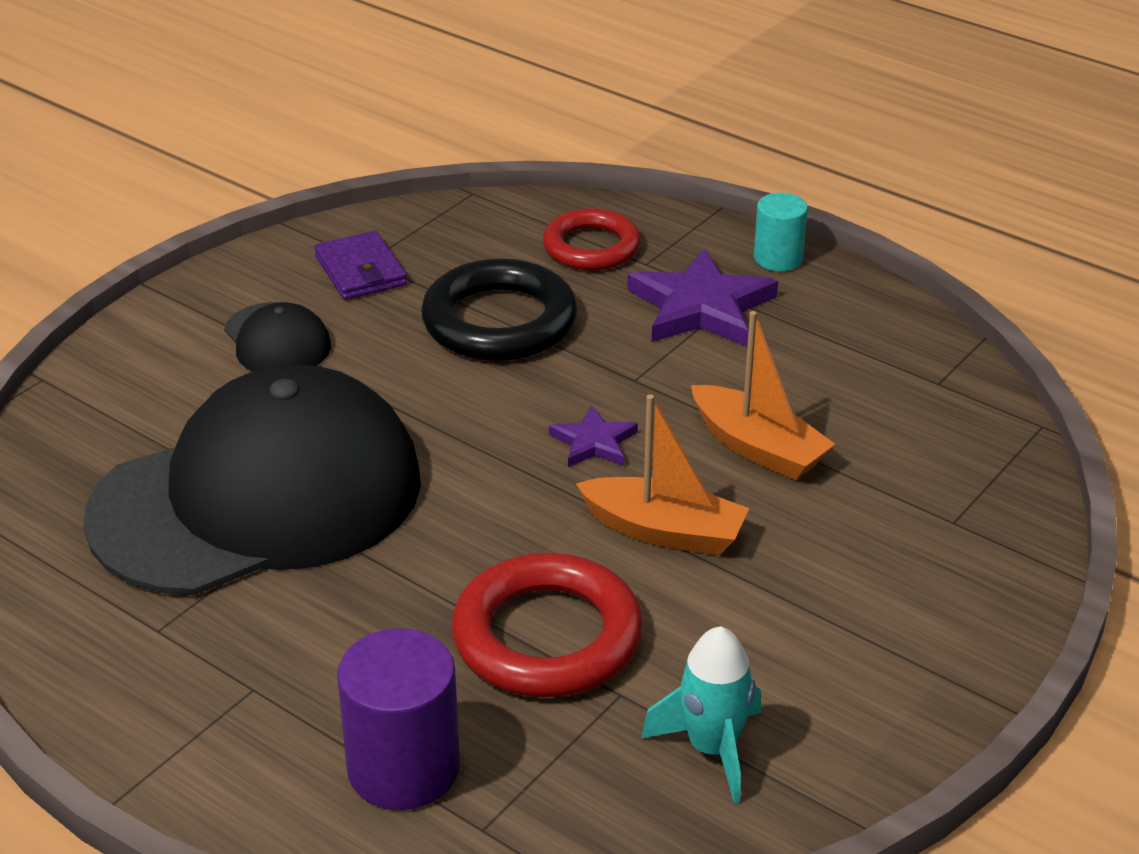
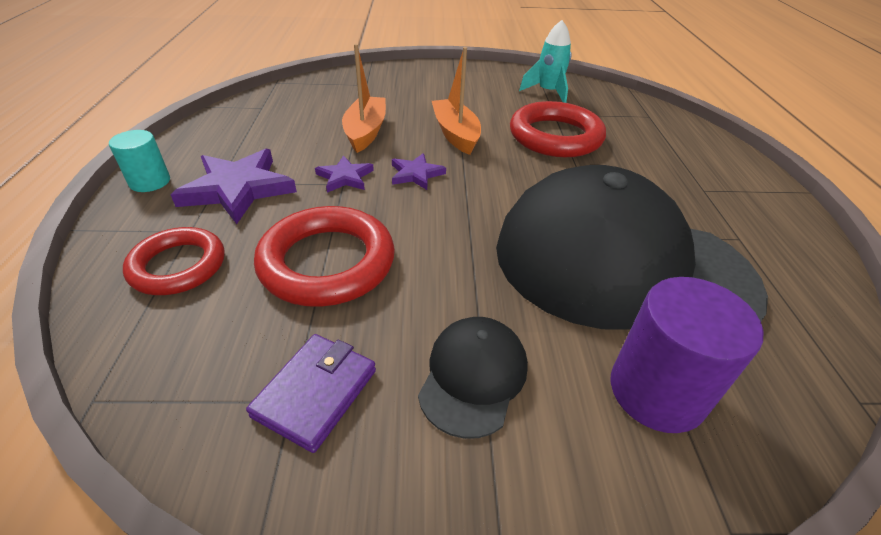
camera: 130 degrees left, 5 degrees up
purple cylinder [337,628,460,810] -> purple cylinder moved to [611,277,764,433]
black ring [421,258,577,361] -> red ring [254,206,395,307]
none -> purple star [315,155,374,193]

